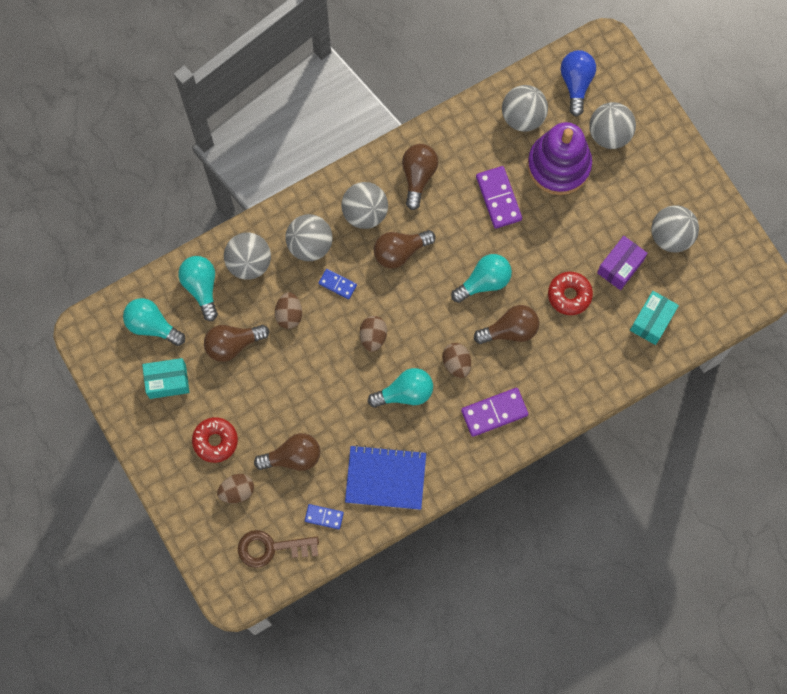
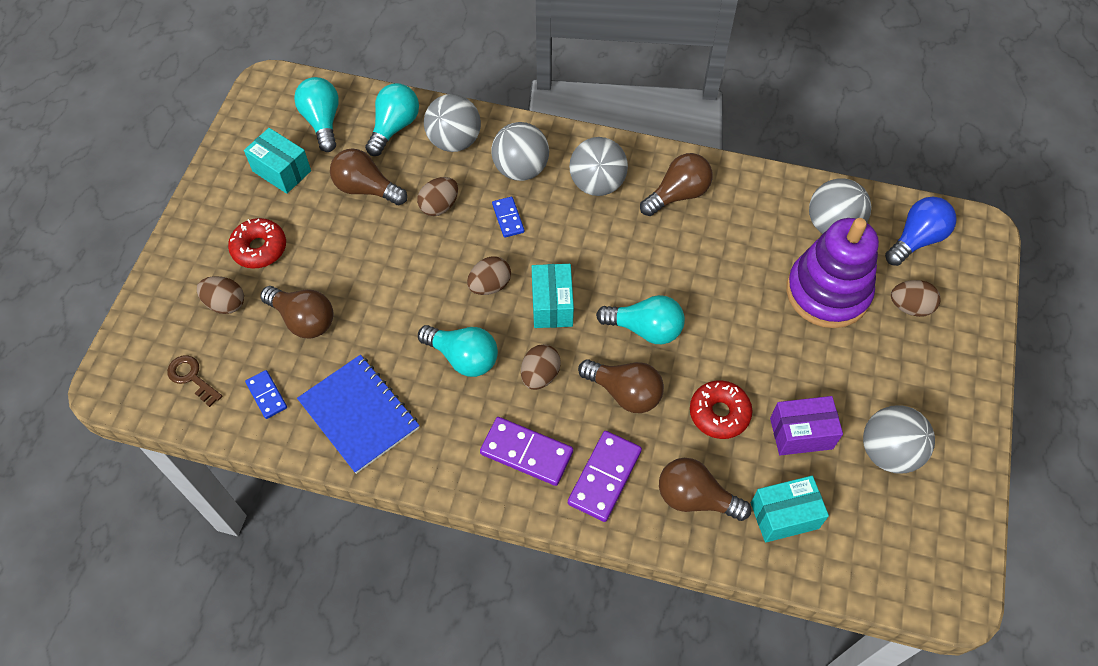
camera: 45 degrees right, 15 degrees down
brown key [238,530,319,568] -> brown key [167,355,222,407], size x0.64
brown light bulb [374,230,436,268] -> brown light bulb moved to [659,458,751,521]
purple domino [476,166,522,229] -> purple domino moved to [568,431,642,522]
grey ball [589,102,636,149] -> brown egg [891,280,941,317]
none -> turquoise box [532,264,574,328]

